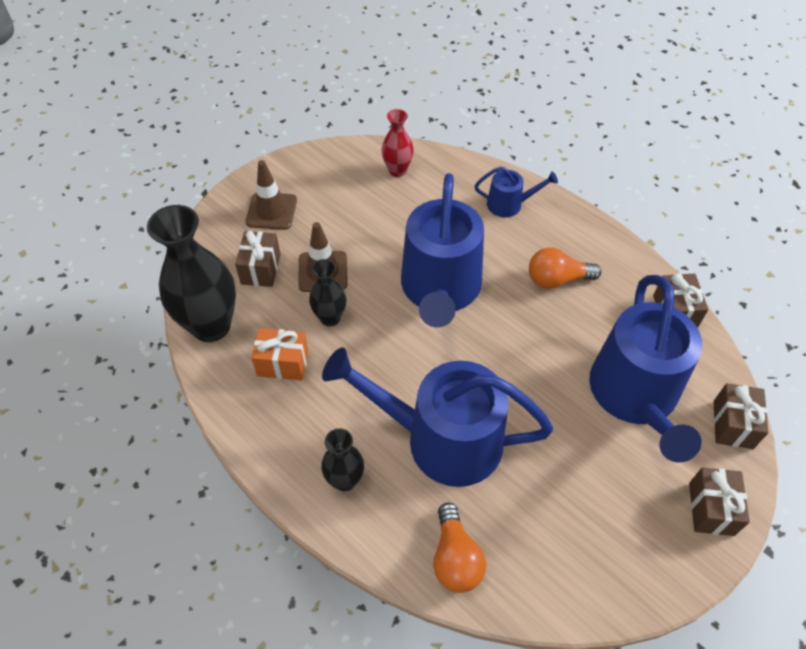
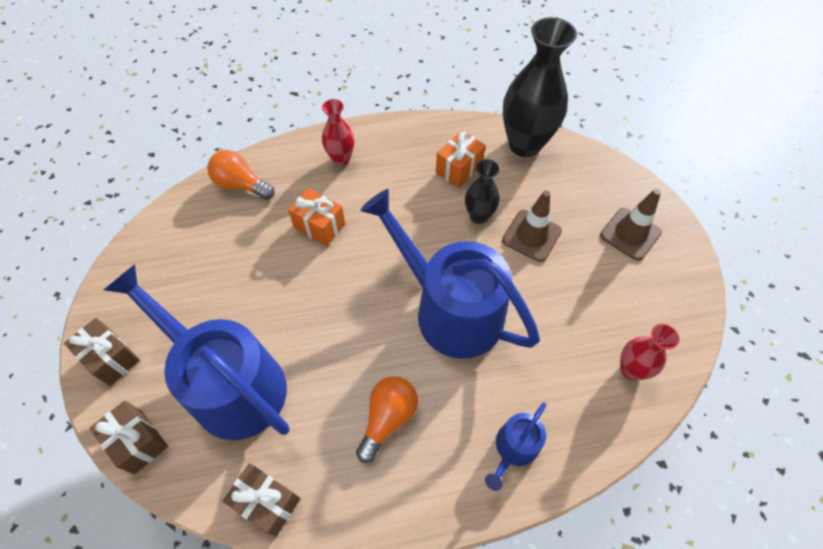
camera: 125 degrees right, 5 degrees up
brown gift [235,231,281,287] -> none
black vase [321,428,364,491] -> red vase [322,99,354,166]
blue watering can [322,347,553,487] -> orange gift [288,188,345,246]

